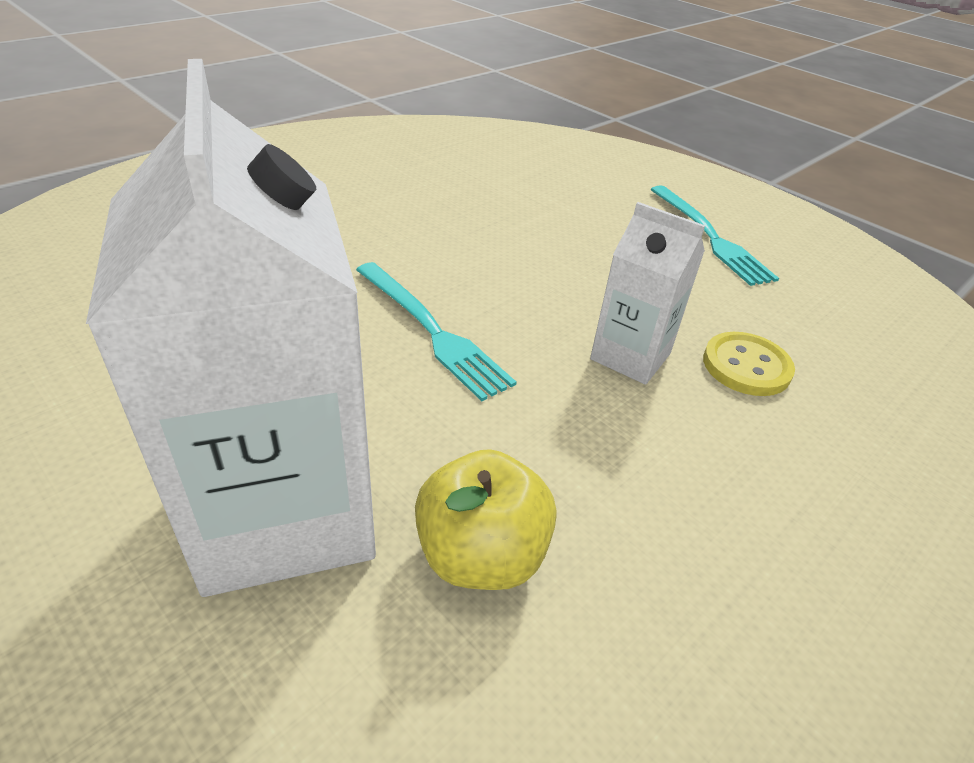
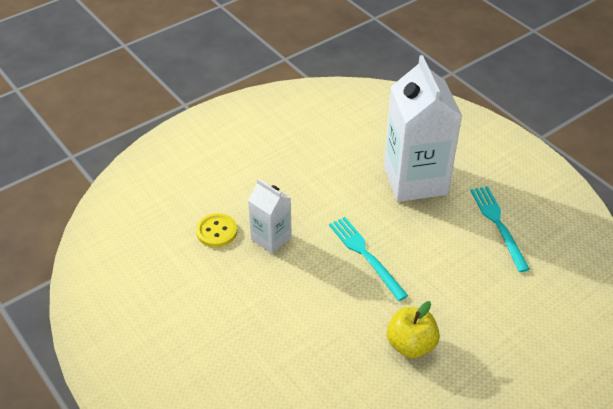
camera: 170 degrees left, 5 degrees up
yellow apple [415,449,557,590] -> yellow apple moved to [387,301,440,358]
turquoise fork [650,185,779,286] -> turquoise fork moved to [470,186,530,272]

